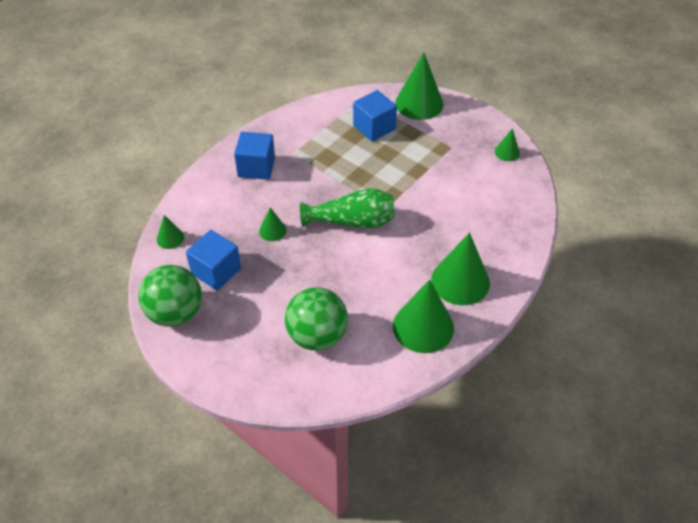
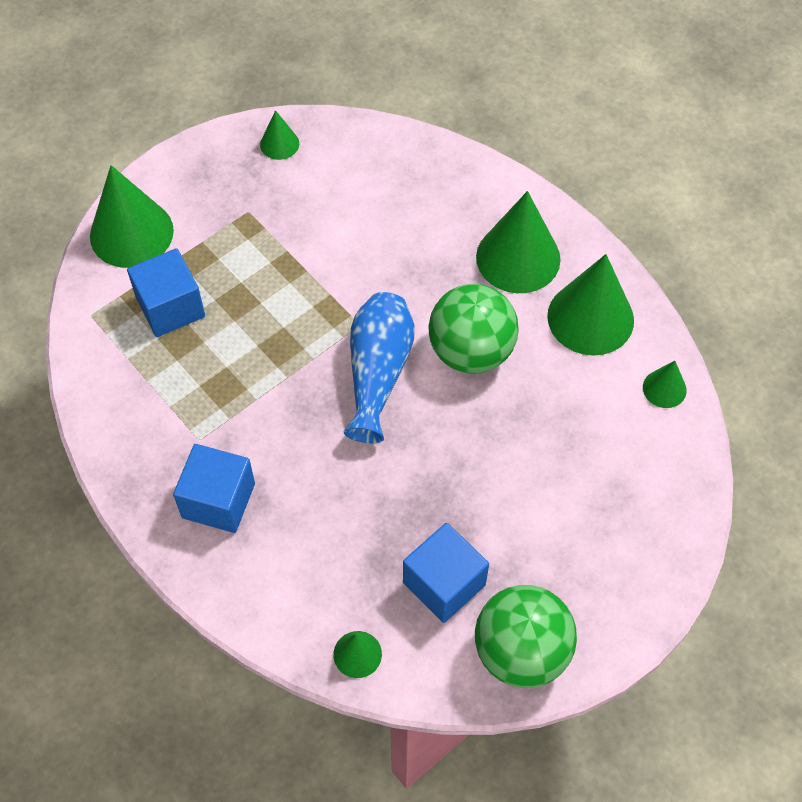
camera: 80 degrees left, 10 degrees up
green cone [259,207,286,241] -> green cone moved to [643,361,687,408]
green ball [285,287,348,351] -> green ball moved to [428,284,519,374]
green vase [300,189,395,229] -> blue vase [344,292,415,443]

